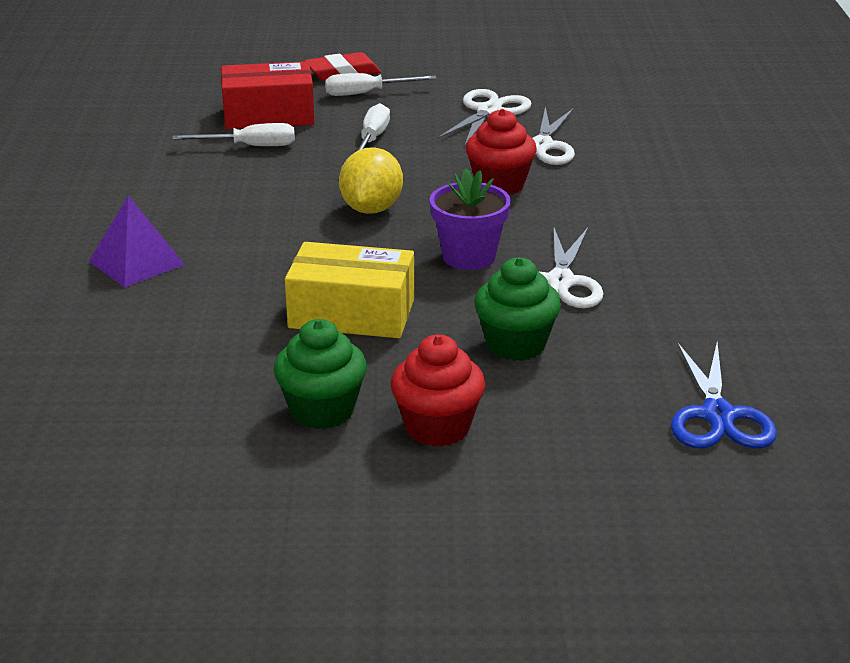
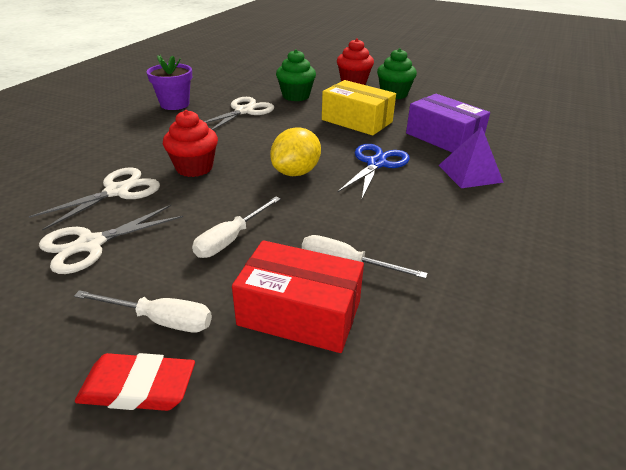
camera: 155 degrees left, 5 degrees up
purple flower pot [430,168,511,270] -> purple flower pot moved to [147,55,192,110]
blue scissors [671,342,777,448] -> blue scissors moved to [337,144,410,199]
none -> purple box [406,94,490,153]

